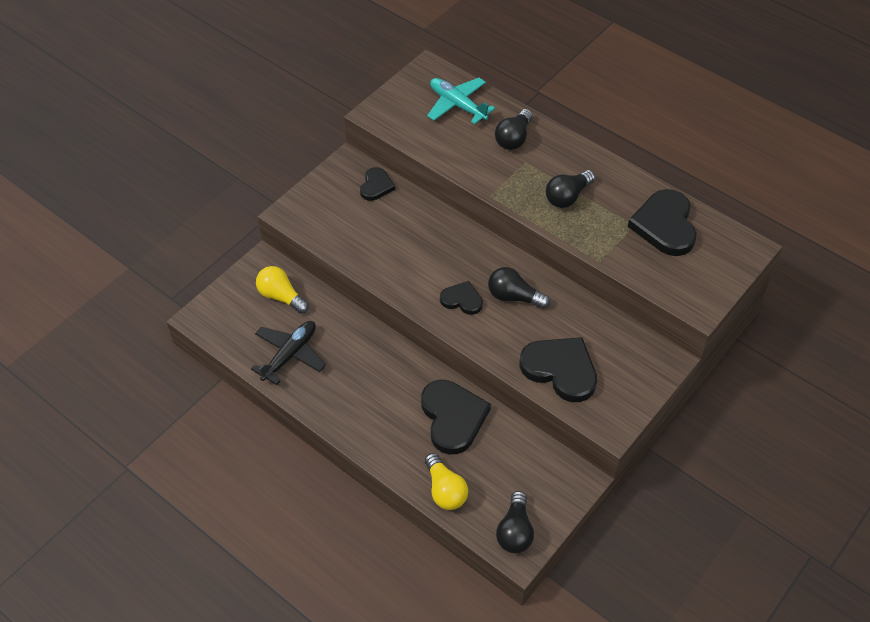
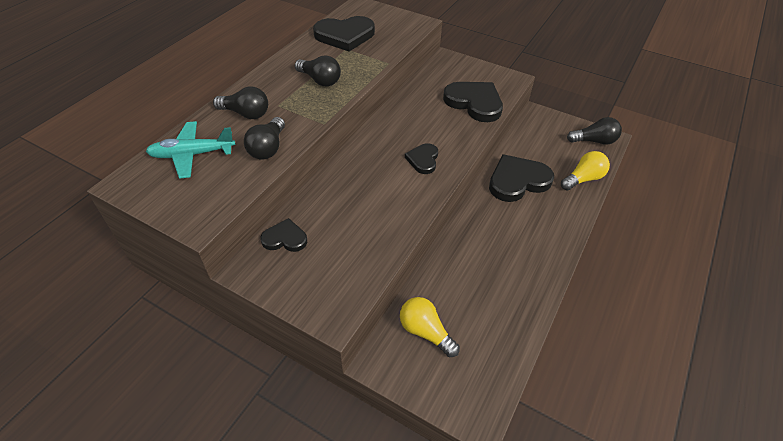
camera: 100 degrees left, 5 degrees down
black plane [251,321,326,385] -> none
yellow light bulb [256,266,309,314] -> yellow light bulb turned 105 degrees clockwise [400,297,460,357]
turquoise plane [427,78,495,124] -> turquoise plane turned 45 degrees clockwise [146,121,235,179]
black light bulb [488,267,550,309] -> black light bulb moved to [244,117,285,160]
black heart [520,337,597,402] -> black heart turned 105 degrees clockwise [443,82,503,122]

